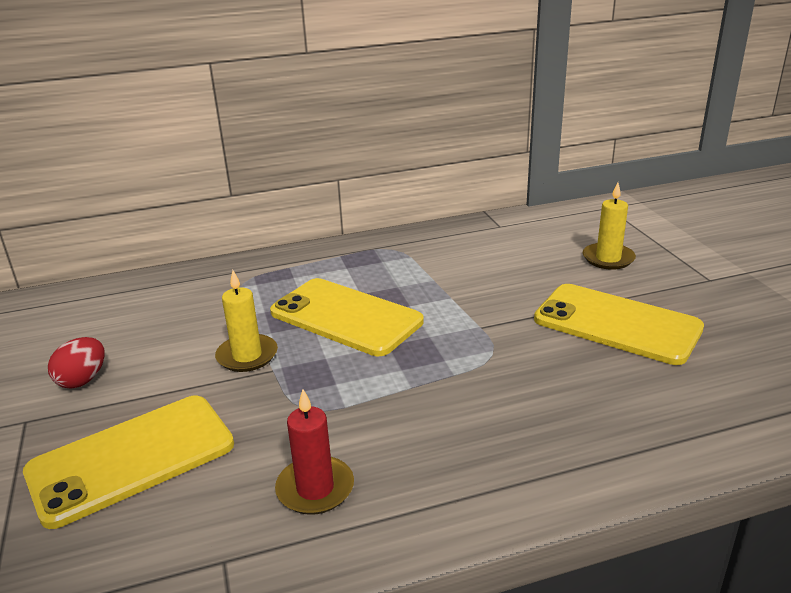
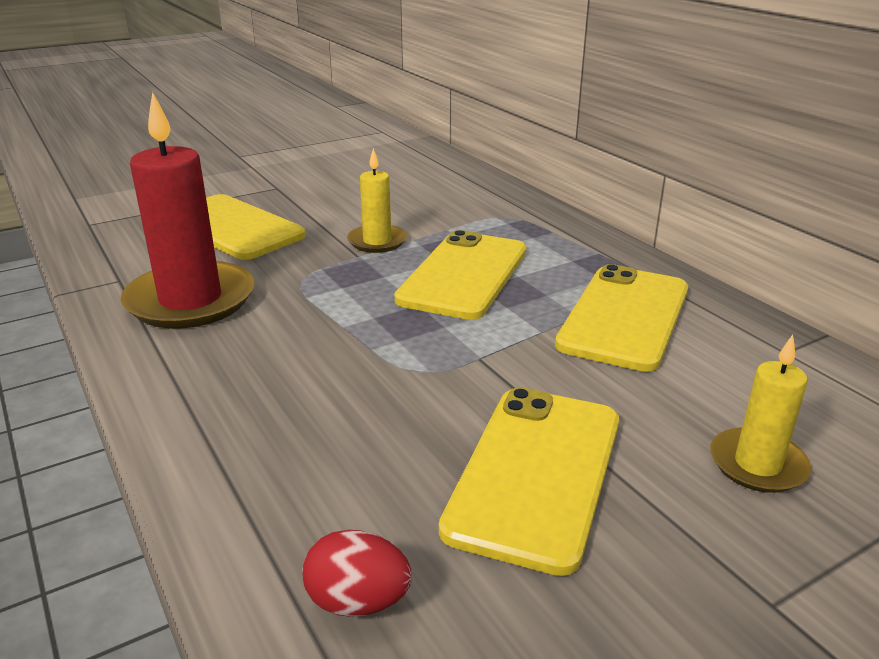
camera: 75 degrees right, 0 degrees up
red egg [48,337,105,389] -> red egg moved to [302,530,412,617]
red candle [275,389,354,515] -> red candle [120,92,254,329], size x1.86
none -> yellow phone [555,264,688,372]

